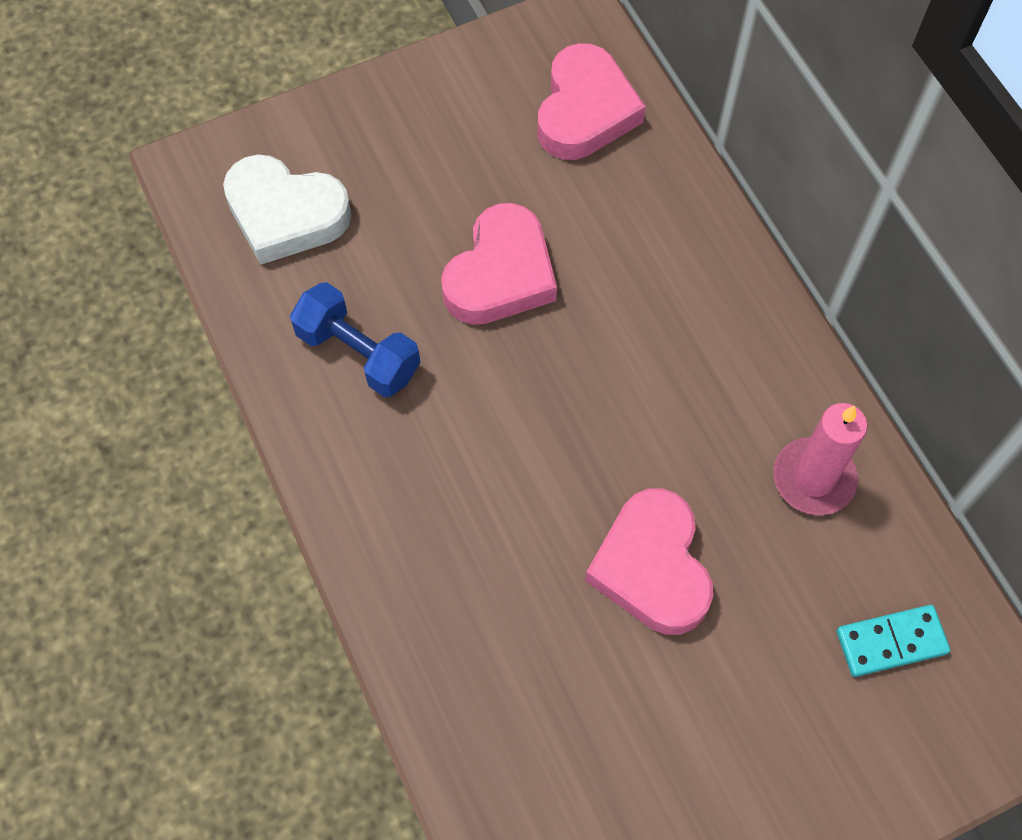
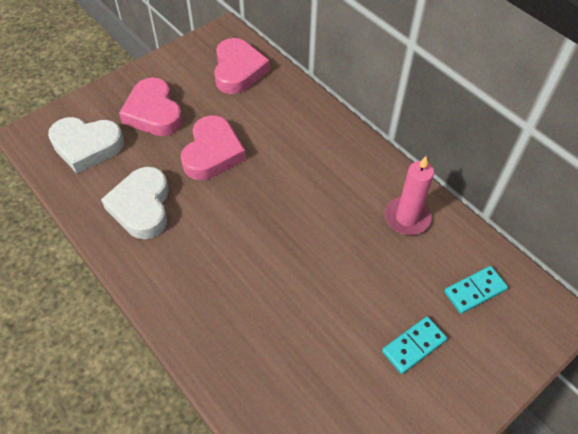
camera: 15 degrees left, 10 degrees down
blue dumbbell [290,282,420,397] -> white heart [101,167,169,239]
pink heart [585,488,713,635] -> pink heart moved to [119,77,183,136]
none -> turquoise domino [382,316,447,374]

